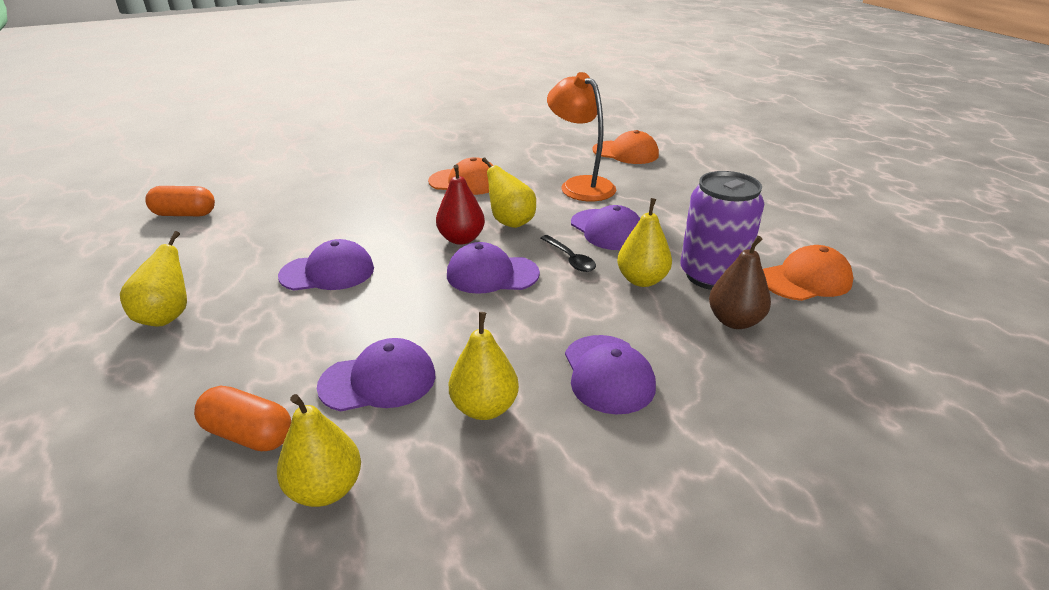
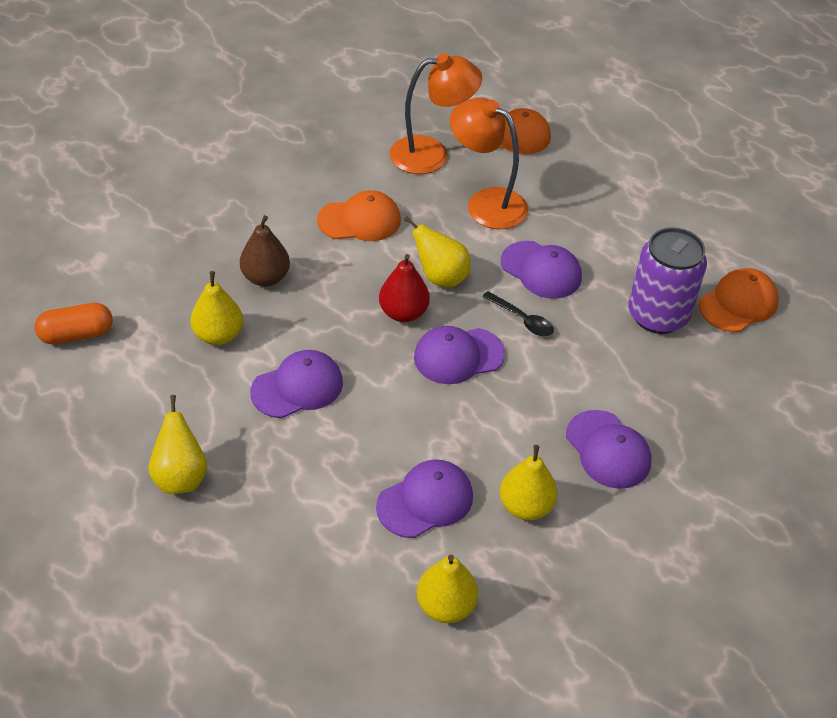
camera: 20 degrees left, 15 degrees up
orange capsule [194,386,291,451] -> none
yellow pear [617,198,672,287] -> yellow pear moved to [190,271,243,345]
brown pear [709,236,771,329] -> brown pear moved to [240,215,290,286]
none -> orange lamp [390,53,482,174]

